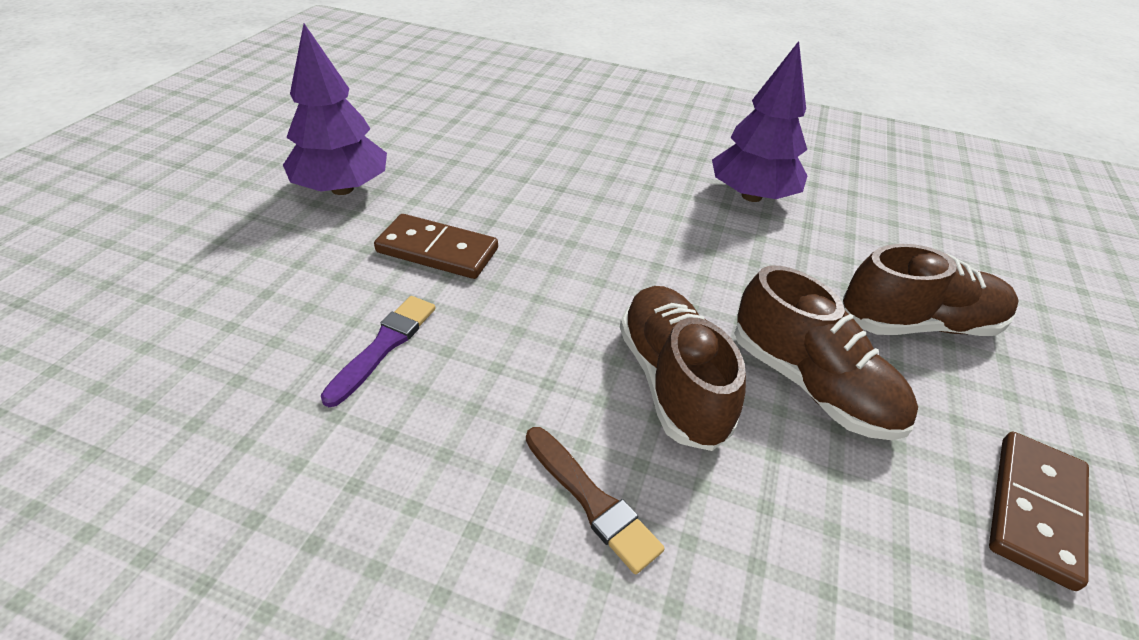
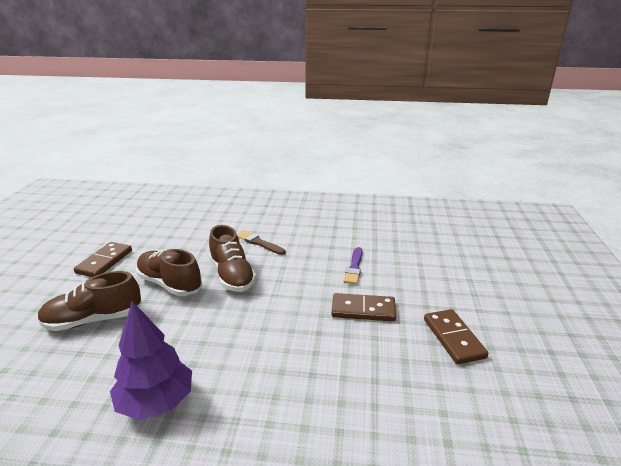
camera: 170 degrees right, 15 degrees down
purple tree [283,24,387,195] -> brown domino [424,309,489,364]

